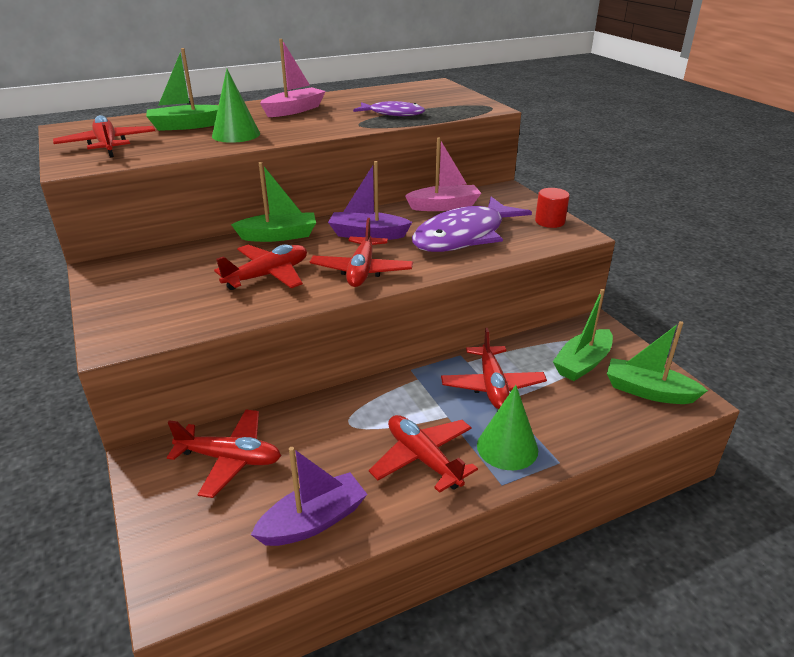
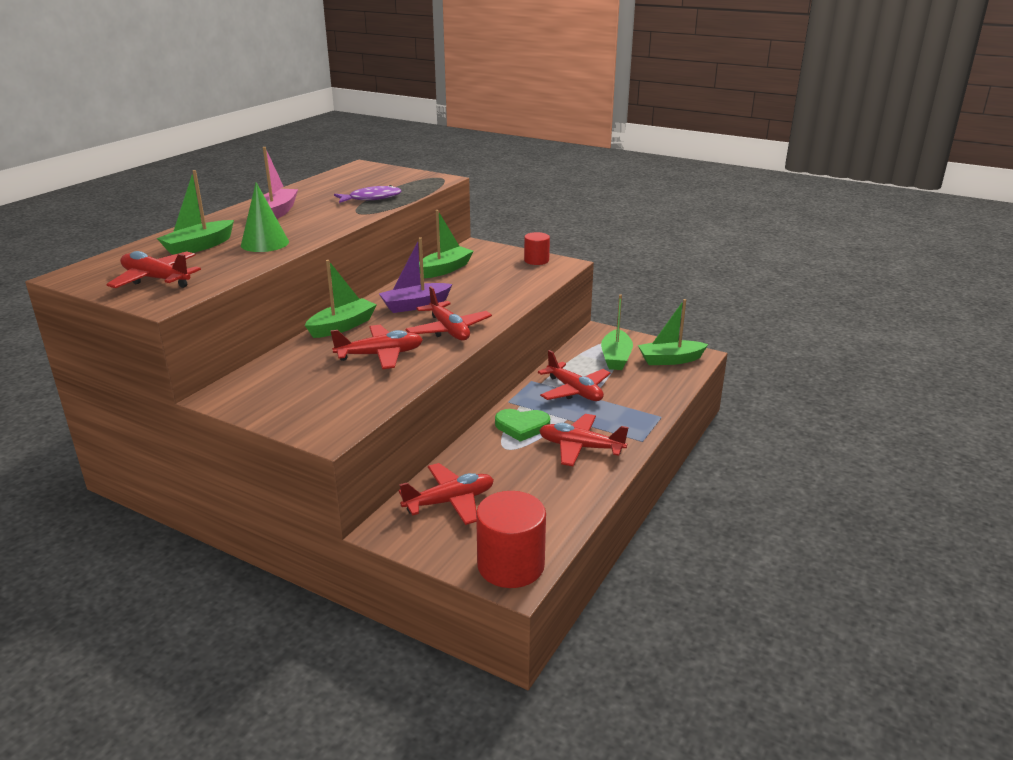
camera: 35 degrees left, 5 degrees down
red plane [214,244,307,290] -> red plane turned 60 degrees clockwise [330,325,423,369]
purple boat [251,447,367,546] -> none
pink boat [405,137,481,211] -> green boat [419,210,474,278]
purple fish [412,197,532,252] -> none
green cone [477,385,538,470] -> none
none -> red cylinder [476,491,546,588]
none -> green heart [495,409,550,442]

